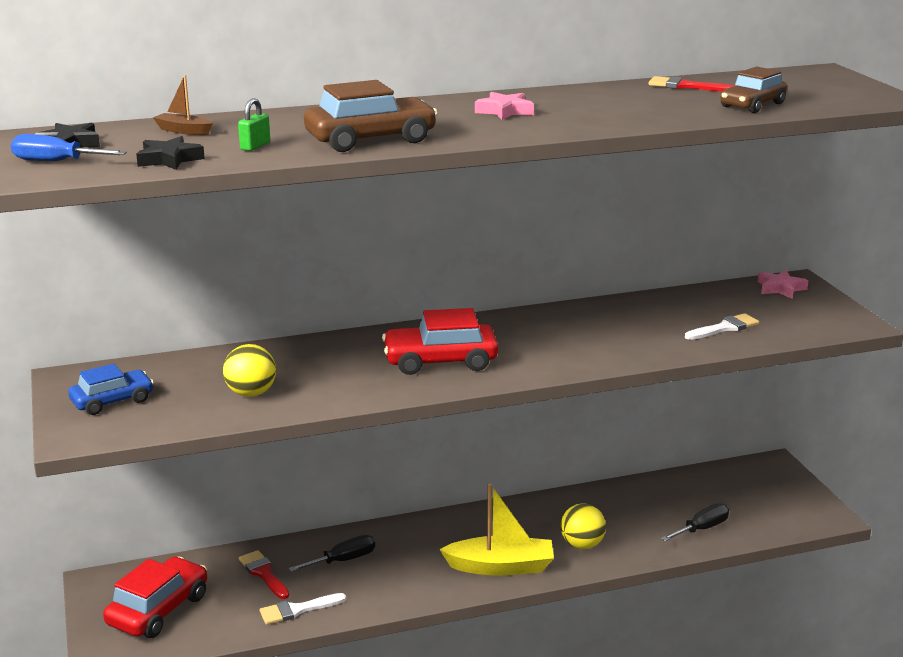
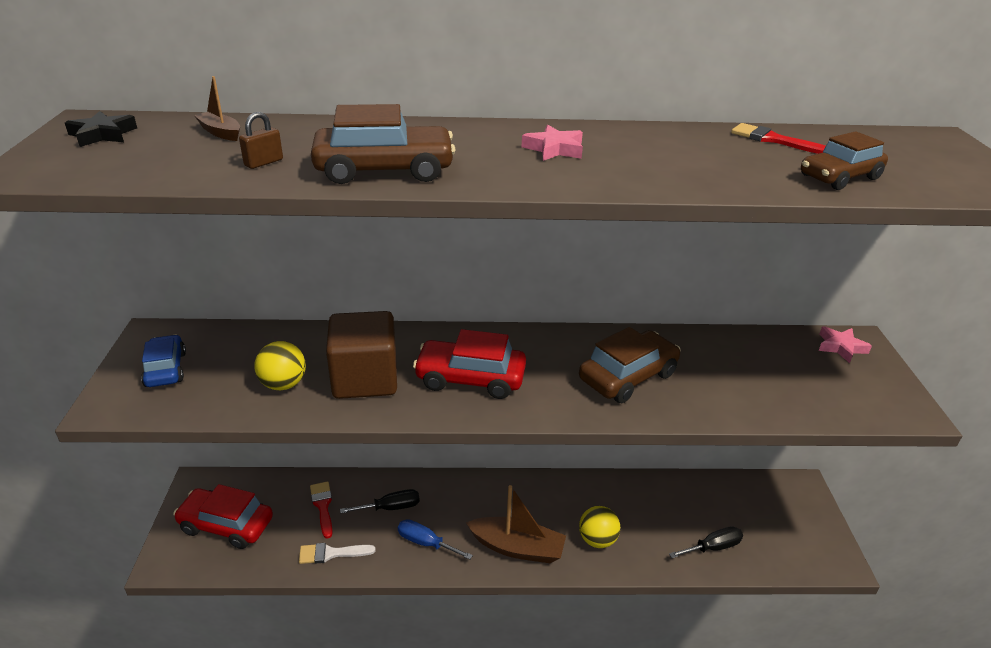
camera: 15 degrees right, 10 degrees up
blue screwdriver [11,134,127,161] -> blue screwdriver moved to [398,519,473,560]
blue car [68,364,154,415] -> blue car turned 90 degrees counterclockwise [141,335,186,387]
red car [103,557,207,638] -> red car turned 120 degrees counterclockwise [173,484,273,549]
black star [136,136,205,170] -> none
green padlock [238,98,270,151] -> brown padlock [239,112,283,169]
yellow boat [439,483,554,576] -> brown boat [466,485,566,563]
white brush [685,313,759,340] -> none
none -> brown cube [326,311,397,399]
none -> brown car [579,327,681,403]

